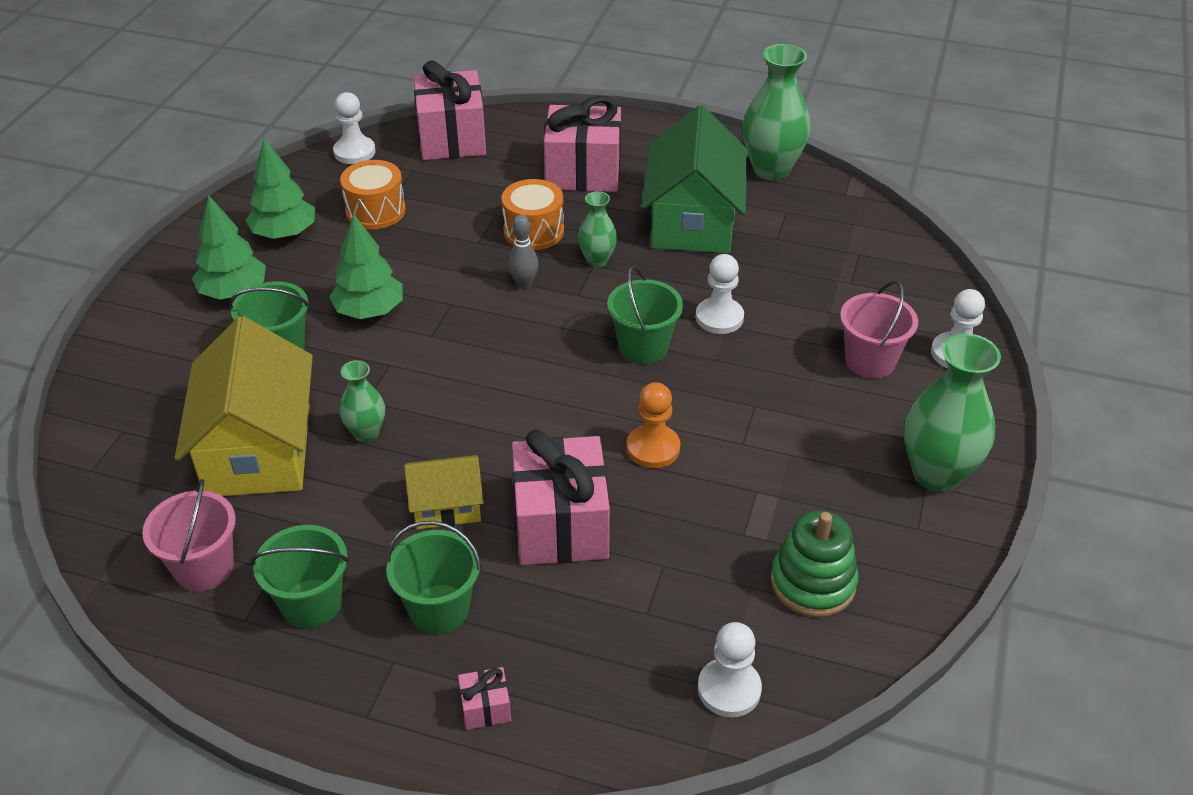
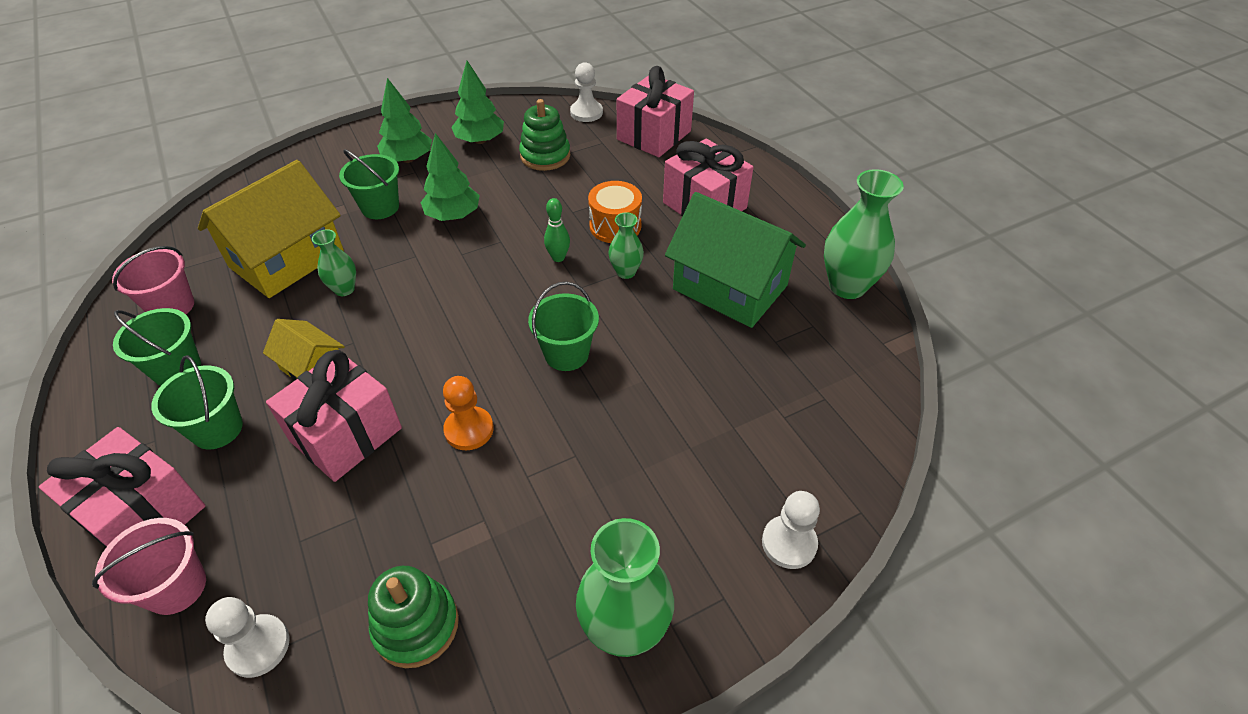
camera: 45 degrees right, 5 degrees up
orange drum [340,160,406,229] -> green stacking toy [519,99,570,171]
pink gift [458,667,511,730] -> pink gift [39,427,205,548], size x2.39
grey bowling pin [508,214,539,289] -> green bowling pin [544,198,570,262]
green house [641,105,748,253] -> green house turned 75 degrees clockwise [665,192,806,328]
white pawn [696,254,744,334] -> none
pink bucket [840,280,918,378] -> pink bucket moved to [92,518,206,615]

